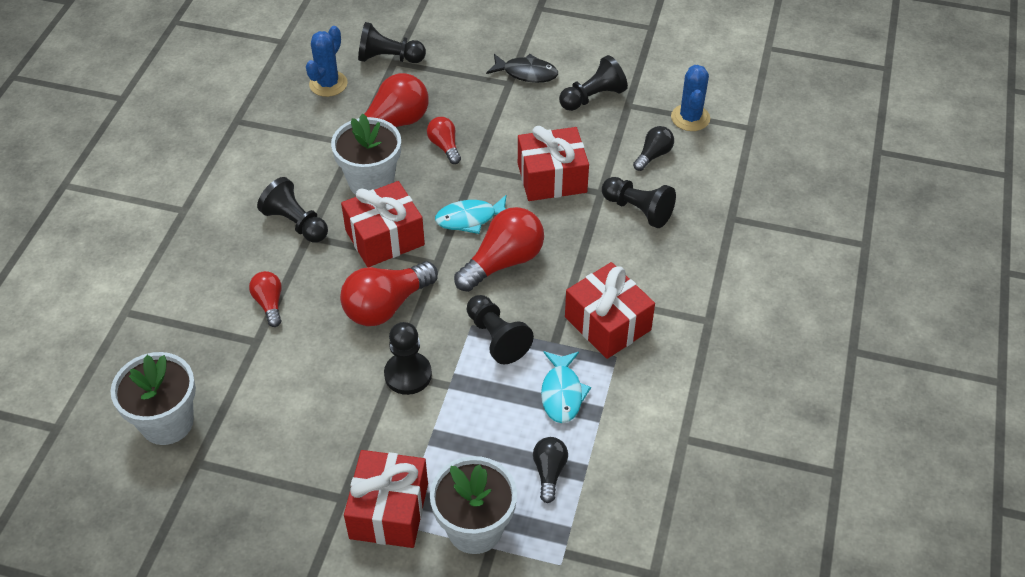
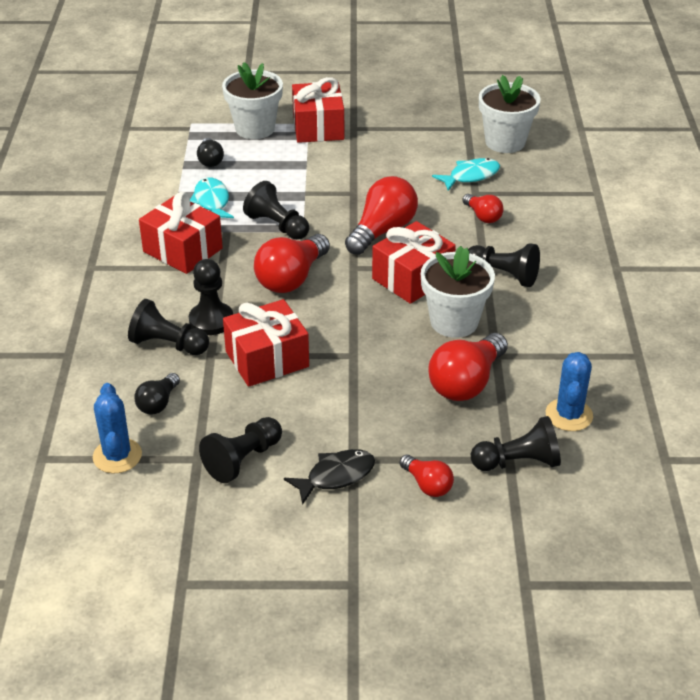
camera: 165 degrees right, 10 degrees down
black pawn [384,322,432,395] -> black pawn moved to [189,259,233,335]
red light bulb [427,117,461,164] -> red light bulb moved to [399,455,454,497]
turquoise fish [435,195,506,234] -> turquoise fish moved to [432,158,500,191]
black fish [486,54,558,83] -> black fish turned 150 degrees clockwise [284,449,375,505]

